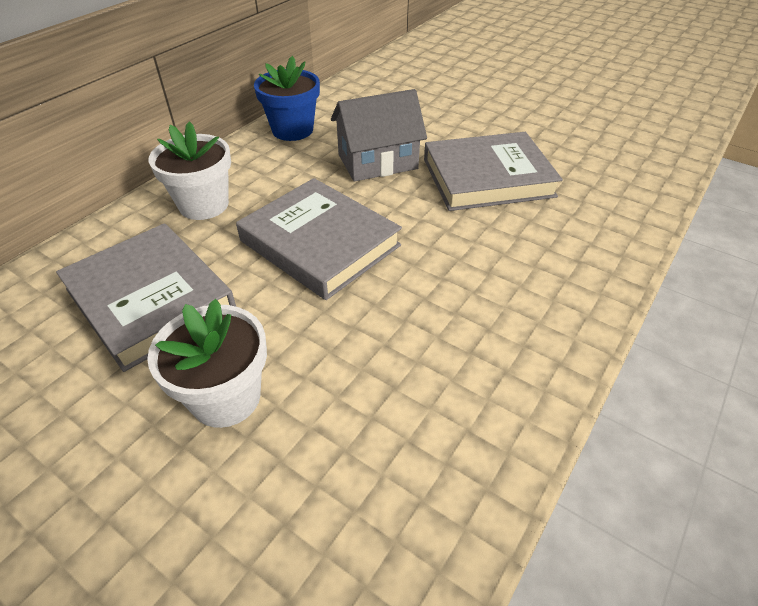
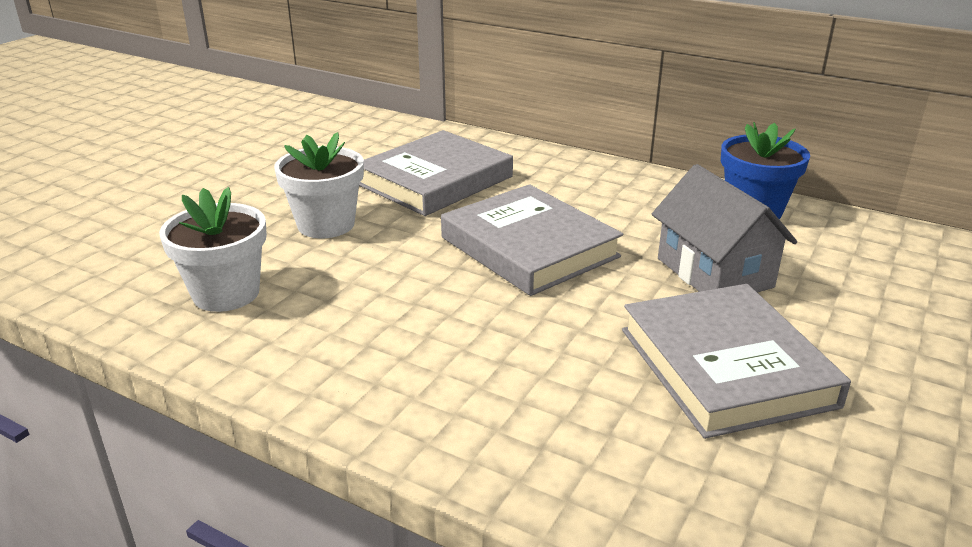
camera: 85 degrees right, 15 degrees down
white flower pot [149,121,231,220] -> white flower pot moved to [159,187,267,312]
grey book [236,178,402,300] -> grey book turned 75 degrees counterclockwise [441,184,623,296]

